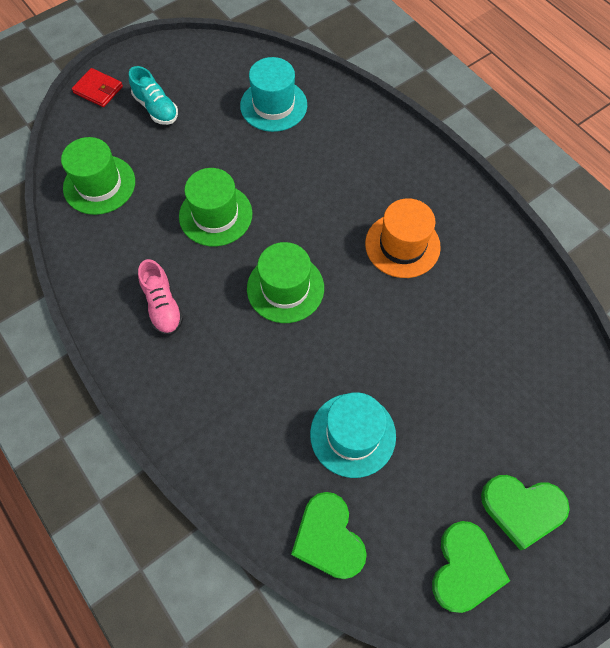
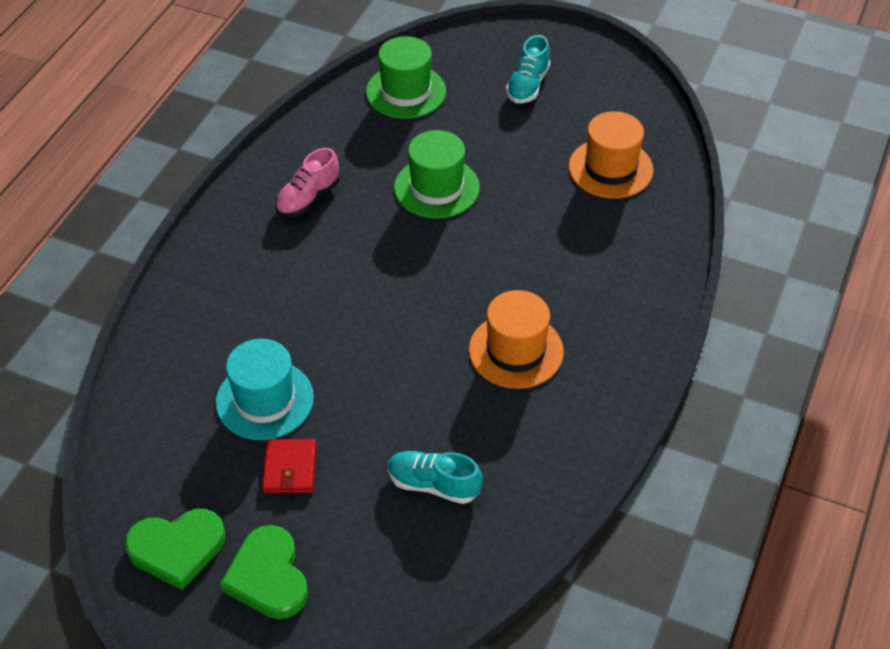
camera: 60 degrees right, 15 degrees down
red wallet [72,68,123,107] -> red wallet moved to [262,439,316,493]
turquoise hat [240,57,307,132] -> orange hat [569,111,654,198]
green hat [247,242,324,323] -> none
green heart [291,492,367,579] -> none
none -> turquoise shoe [388,451,483,504]

